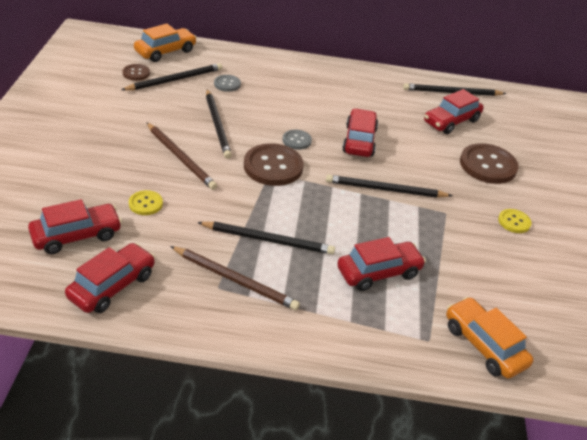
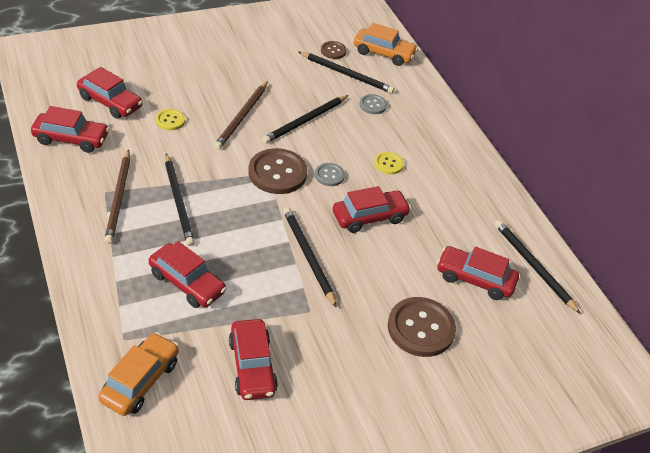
camera: 60 degrees right, 5 degrees up
yellow button [498,209,531,233] -> yellow button moved to [374,152,404,175]
none -> red car [229,319,278,400]

